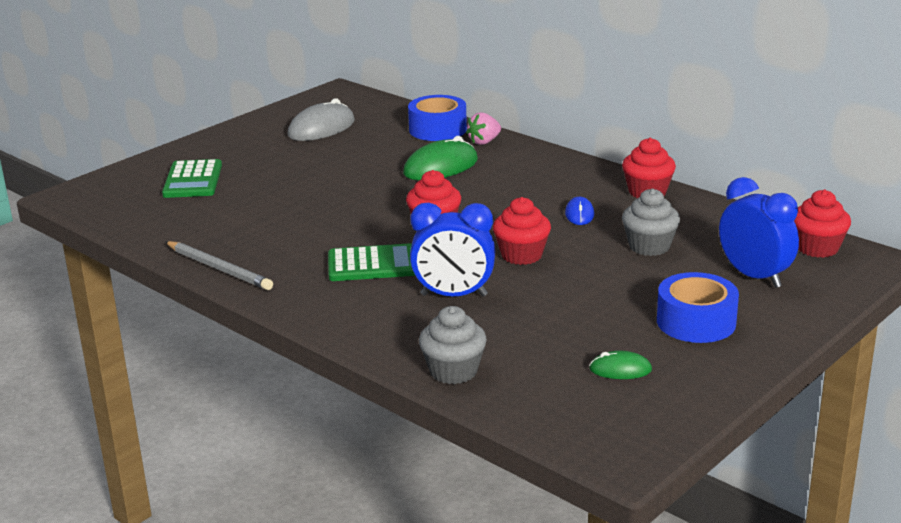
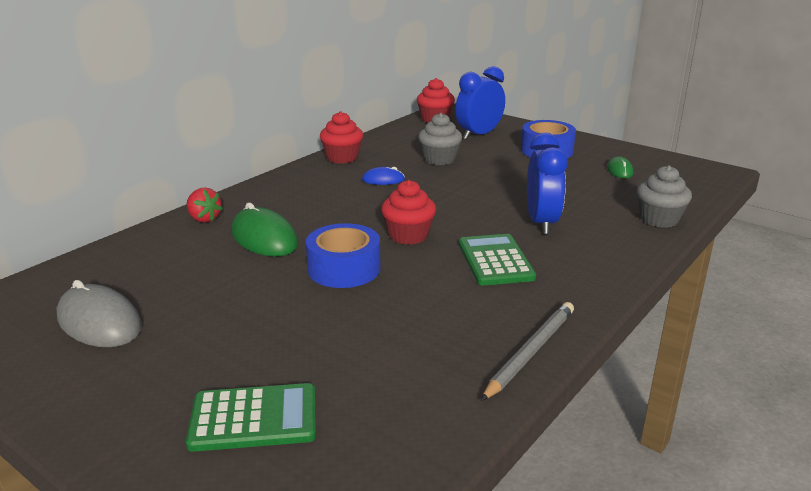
camera: 95 degrees left, 0 degrees up
blue tape [408,95,467,141] -> blue tape moved to [306,223,381,288]
pink strawberry [466,112,501,145] -> red strawberry [187,187,223,223]
red cupcake [493,197,551,265] -> none

